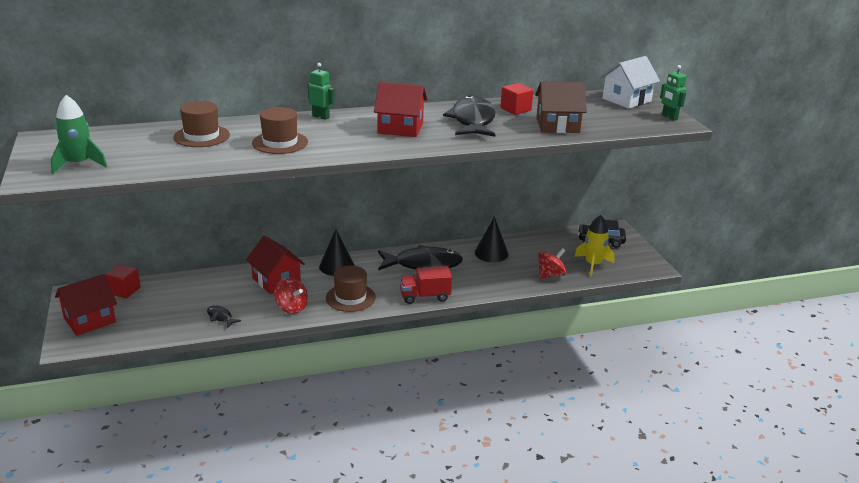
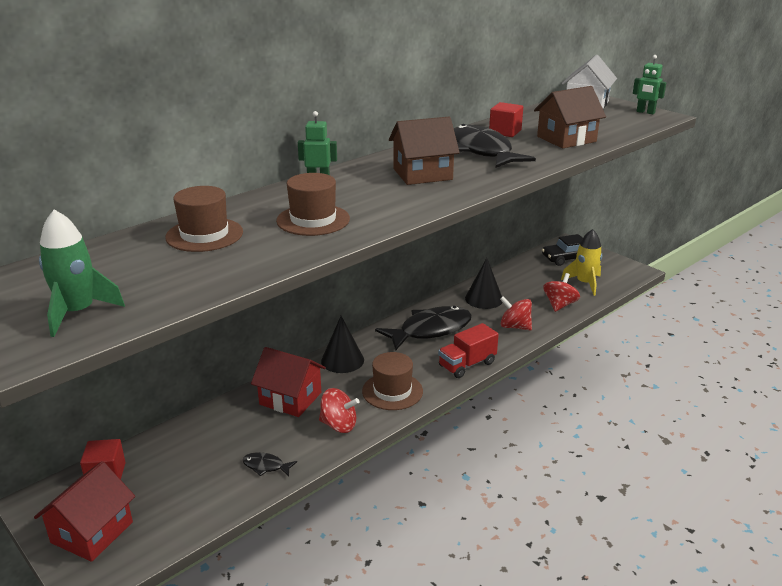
camera: 25 degrees left, 0 degrees up
red house [374,82,427,137] -> brown house [389,117,460,185]
none -> red spinning top [500,296,532,330]

